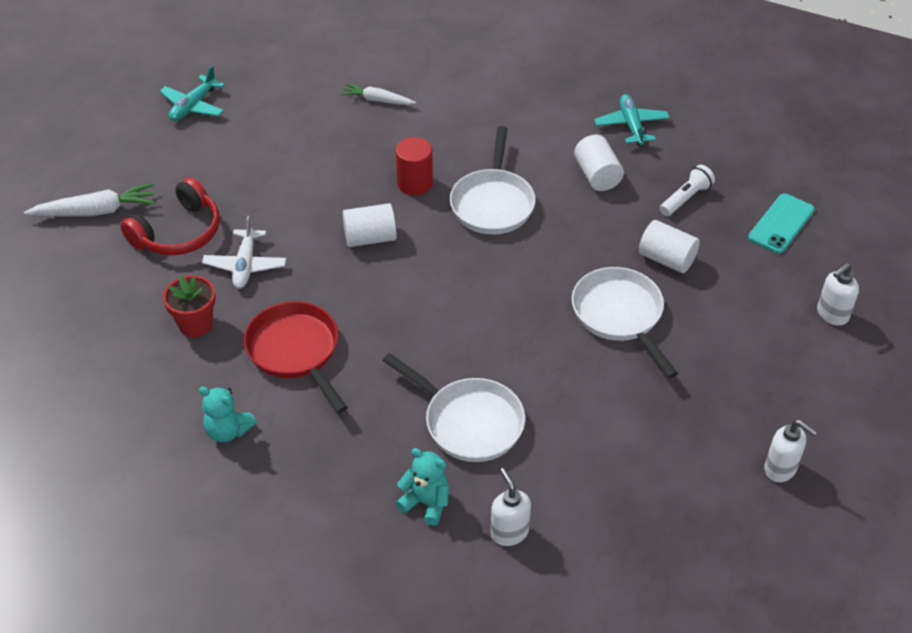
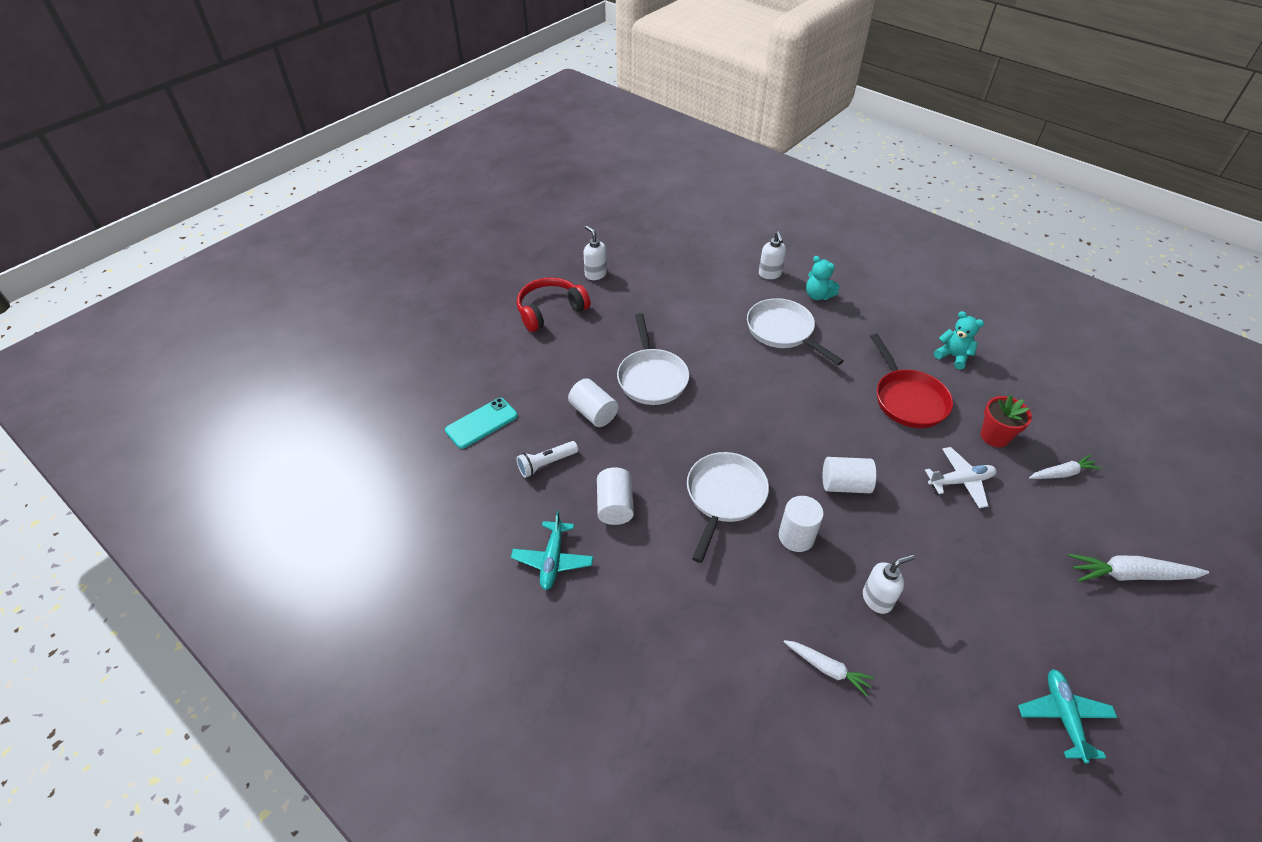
camera: 165 degrees left, 0 degrees up
red headphones [121,177,220,255] -> red headphones moved to [517,277,590,332]
turquoise plane [160,66,225,121] -> turquoise plane turned 45 degrees counterclockwise [1018,669,1117,764]
white plane [202,216,286,289] -> white plane turned 60 degrees clockwise [925,447,996,508]
red cylinder [396,137,433,195] -> white cylinder [779,496,824,552]
white soap dispenser [817,263,859,326] -> white soap dispenser moved to [863,554,915,614]
none -> white carrot [1029,455,1101,479]

